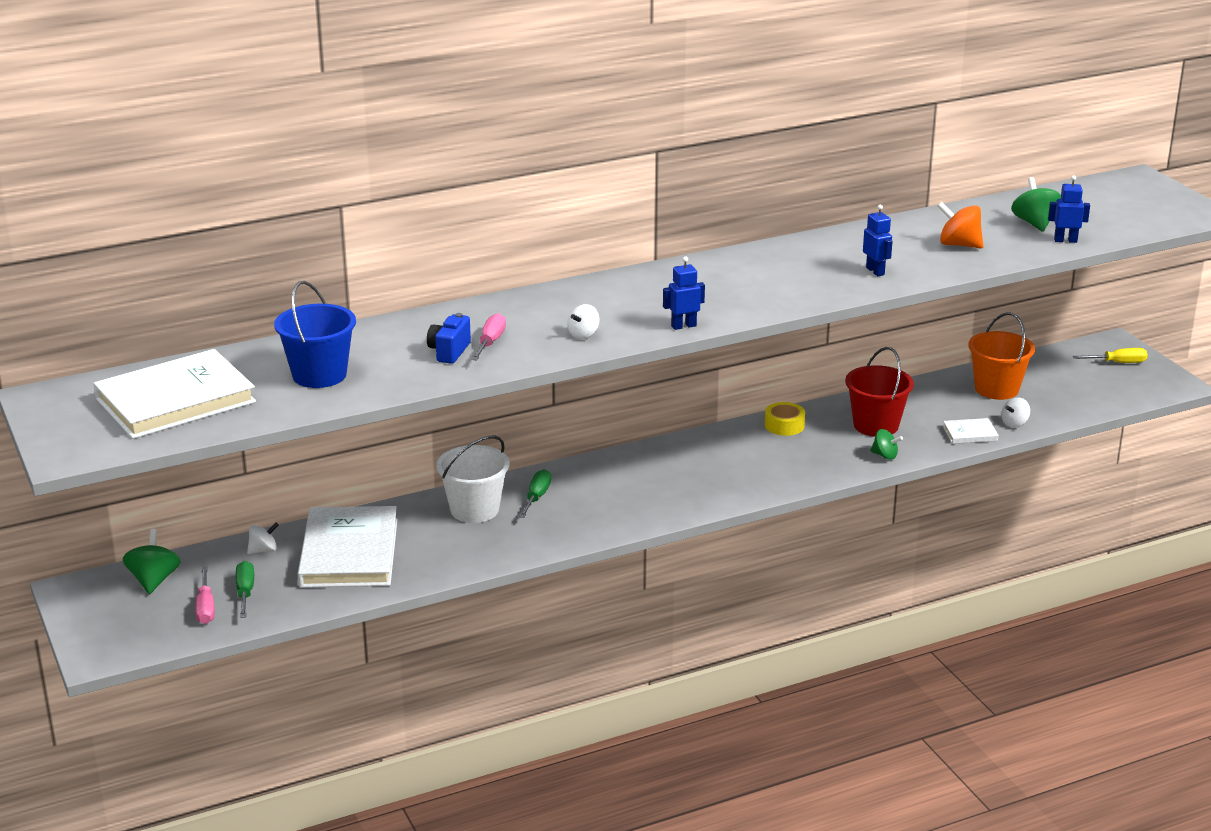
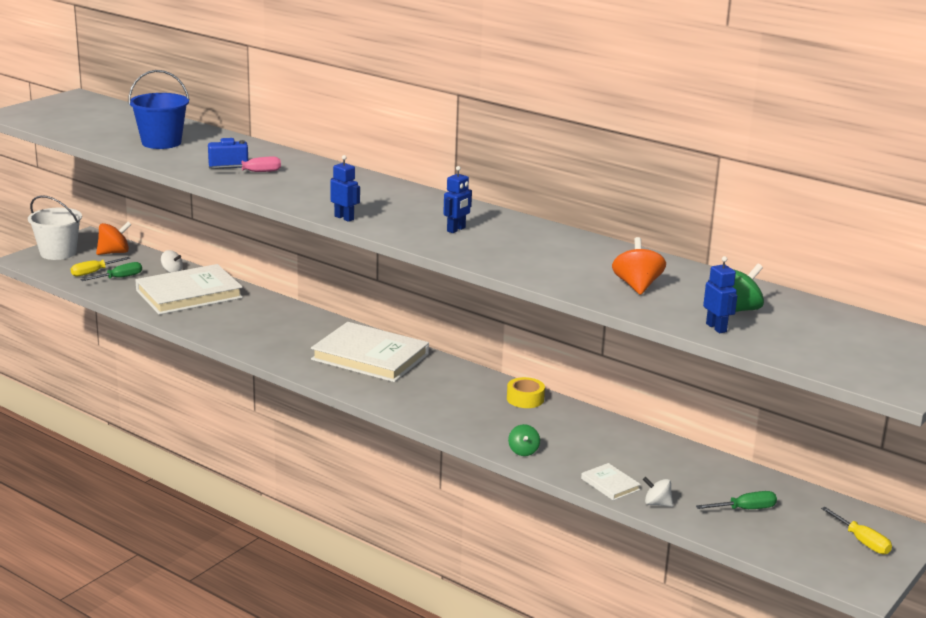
camera: 60 degrees right, 5 degrees down
white book [93,349,256,439] -> white book moved to [311,322,429,382]
green spinning top [123,529,181,594] -> orange spinning top [96,221,132,255]
pink screwdriver [195,567,215,624] -> yellow screwdriver [71,257,131,277]
white bucket [436,435,510,523] -> white bucket moved to [28,195,82,260]
green screwdriver [519,469,551,518] -> green screwdriver moved to [696,491,777,509]
white spinning top [567,304,600,339] -> none
red bucket [845,347,914,437] -> none
blue robot [863,205,893,276] -> blue robot moved to [443,166,472,233]
orange bucket [968,312,1035,400] -> none

